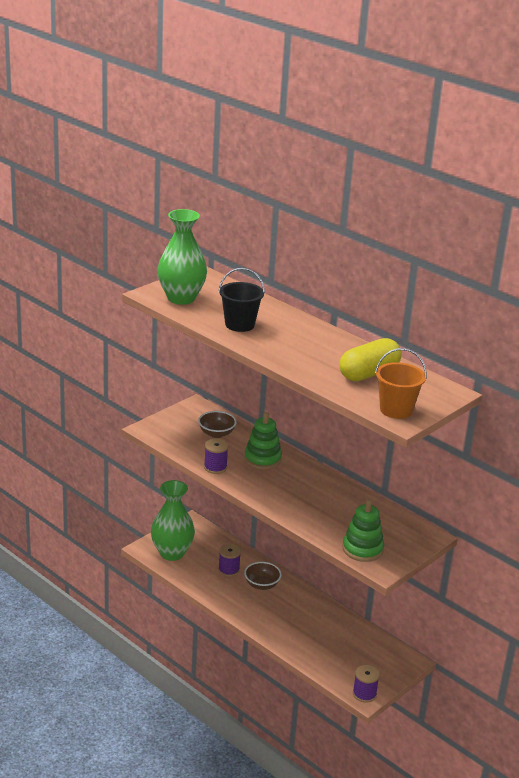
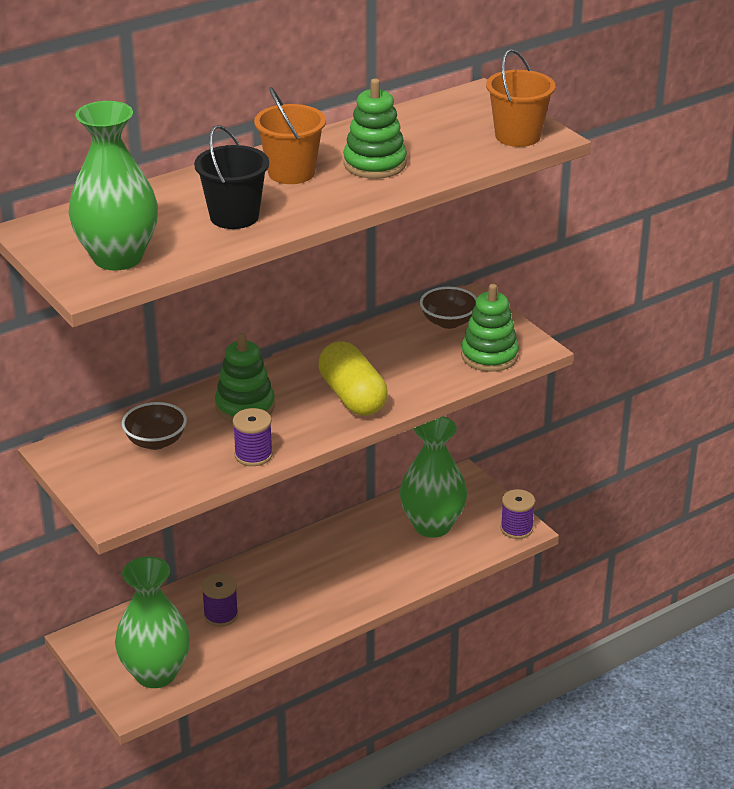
camera: 75 degrees left, 5 degrees up
brown bowl [244,562,282,590] -> brown bowl moved to [420,287,477,329]
yellow capsule [339,338,401,381] -> yellow capsule moved to [318,341,388,416]
none -> orange bucket [254,87,326,184]
none -> green stacking toy [343,79,407,179]
none -> green vase [400,416,467,538]

